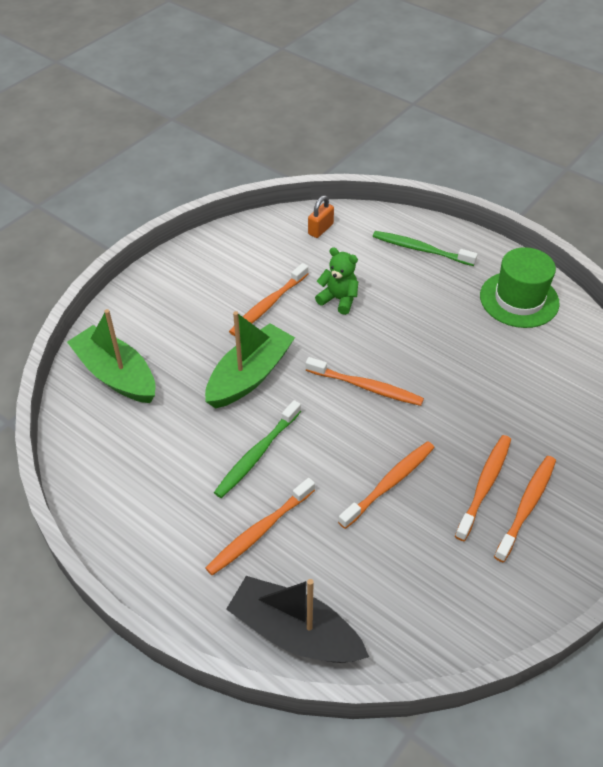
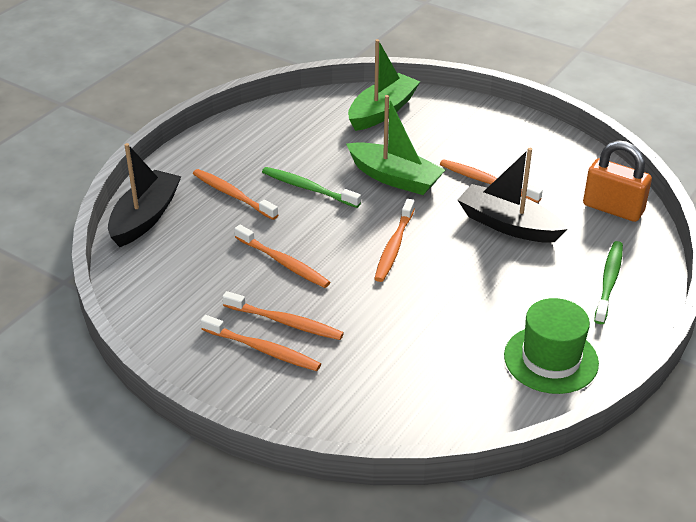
camera: 85 degrees right, 10 degrees down
orange padlock [308,195,334,238] -> orange padlock [583,140,652,222], size x1.81
green teddy bear [315,247,358,315] -> black boat [458,148,568,243]

